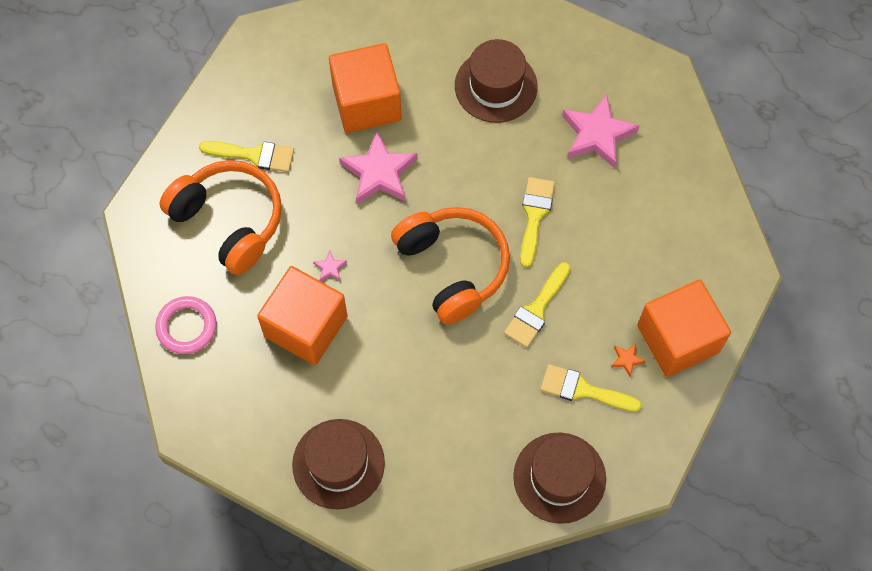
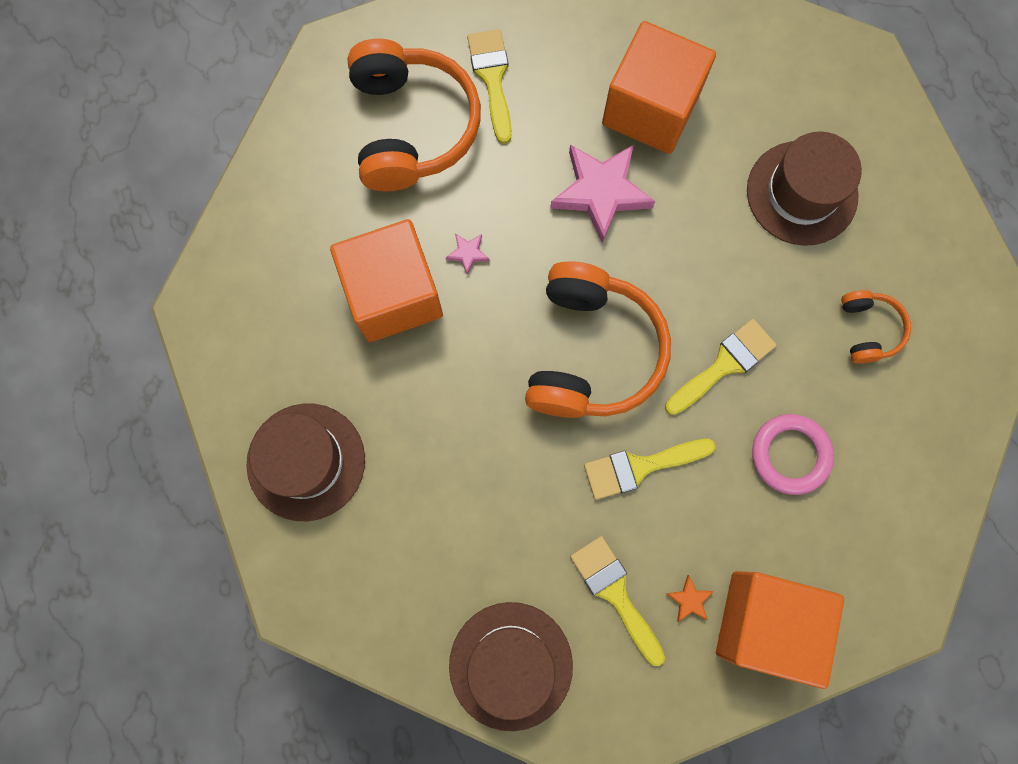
camera: 40 degrees right, 10 degrees up
pink ring [155,296,216,354] -> pink ring moved to [752,414,834,495]
yellow brush [199,141,294,172] -> yellow brush turned 150 degrees counterclockwise [467,29,512,144]
pink star [562,94,639,168] -> orange headphones [841,290,911,364]

